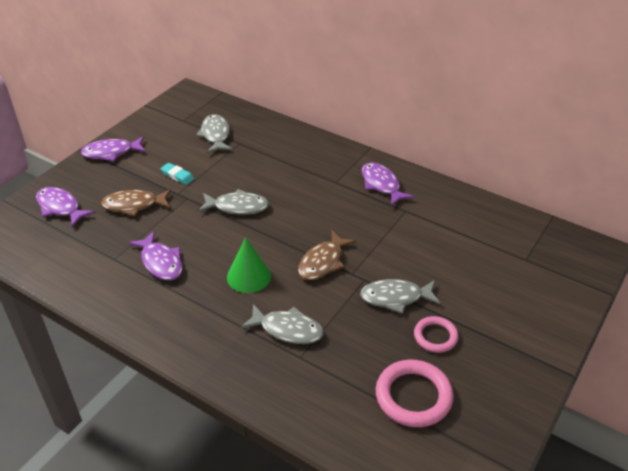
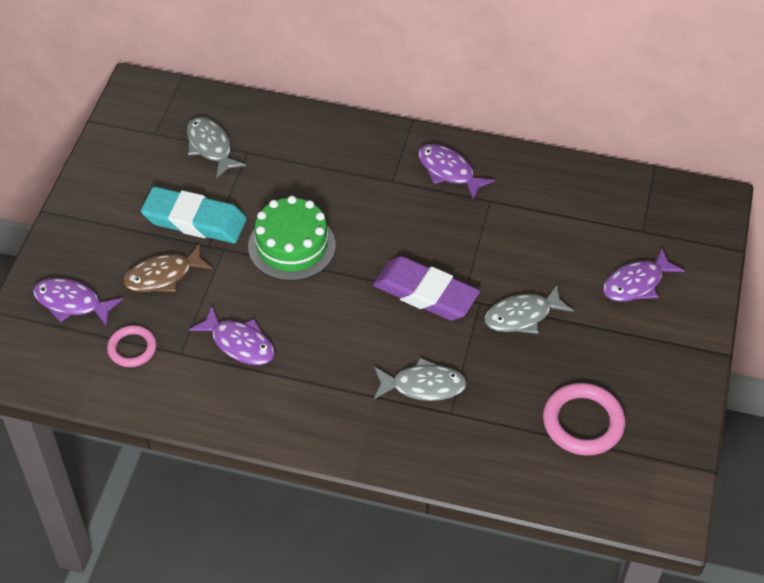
camera: 20 degrees left, 10 degrees up
purple fish [80,136,146,161] -> purple fish moved to [603,248,685,302]
turquoise eraser [161,163,194,185] -> turquoise eraser [141,187,247,243], size x2.22
grey fish [198,189,269,215] -> green cake [248,196,336,281]
green cone [227,237,271,293] -> none
brown fish [298,230,356,280] -> purple eraser [373,256,480,320]
pink ring [414,316,459,353] -> pink ring moved to [107,325,156,367]

